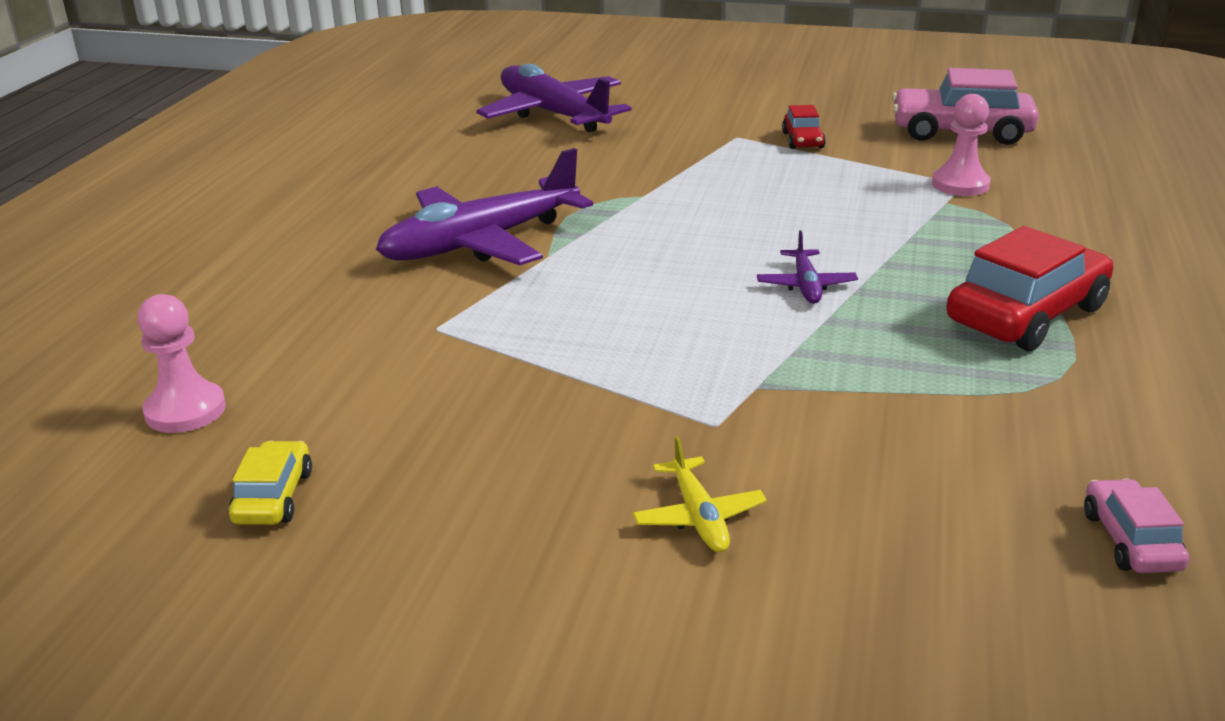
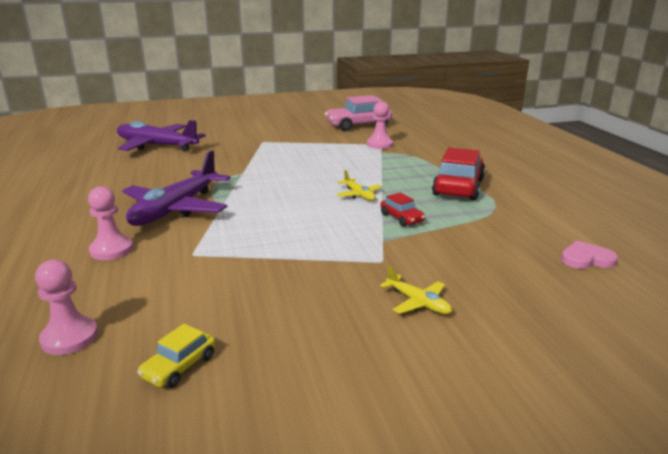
camera: 30 degrees left, 5 degrees down
yellow car [229,441,312,525] -> yellow car turned 120 degrees counterclockwise [137,324,216,388]
purple plane [757,230,858,304] -> yellow plane [337,170,382,201]
red car [782,105,826,149] -> red car moved to [381,192,425,227]
pink car [1084,478,1189,573] -> pink heart [561,241,618,269]
none -> pink pawn [88,186,133,260]

